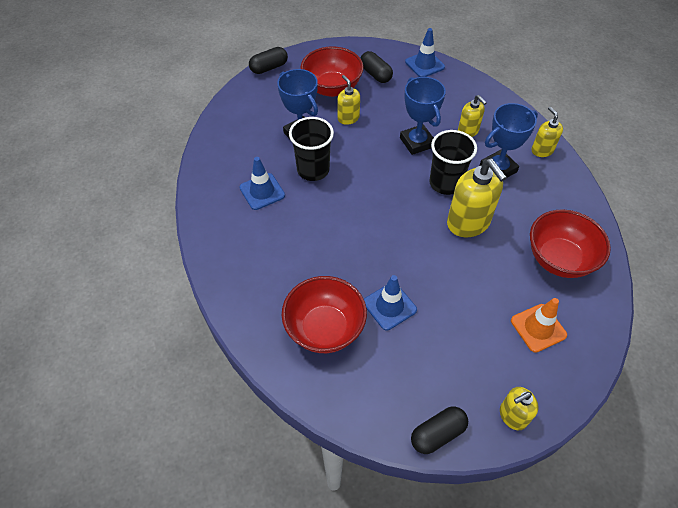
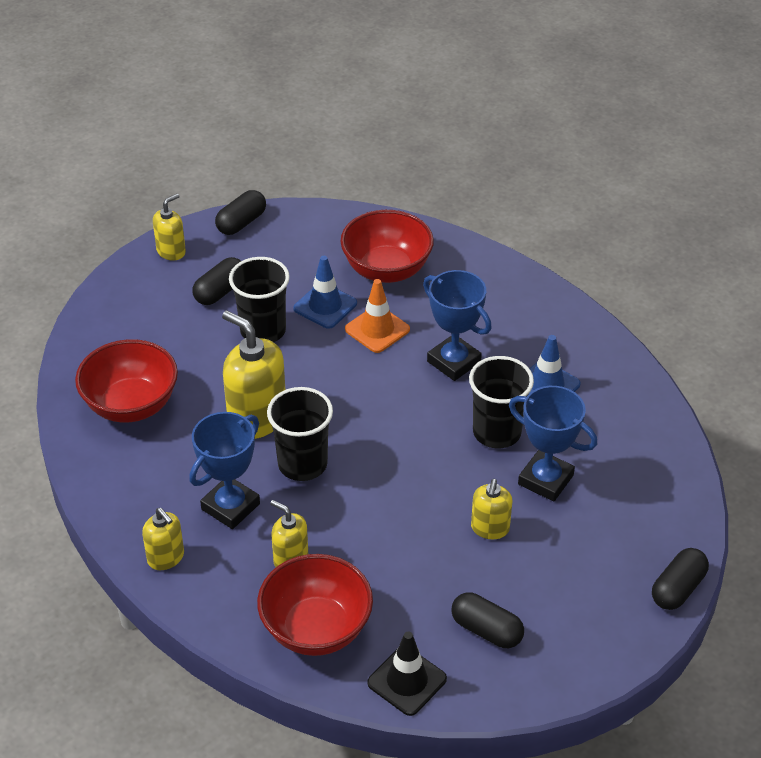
camera: 160 degrees right, 10 degrees down
red bowl [300,46,364,97] -> red bowl moved to [257,554,373,656]
yellow soap dispenser [337,75,360,125] -> yellow soap dispenser turned 60 degrees clockwise [471,479,512,539]
blue trophy [400,77,446,155] -> blue trophy moved to [423,270,492,381]
blue traffic cone [405,28,445,77] -> black traffic cone [367,632,447,716]
orange traffic cone [511,298,567,353] -> orange traffic cone moved to [345,279,410,353]
none -> black capsule [192,257,241,305]
none -> black cup [229,257,290,342]

